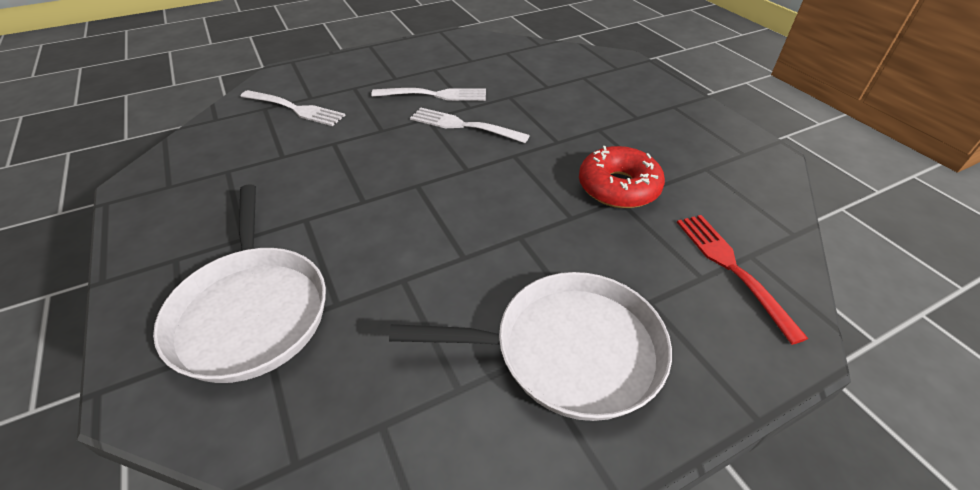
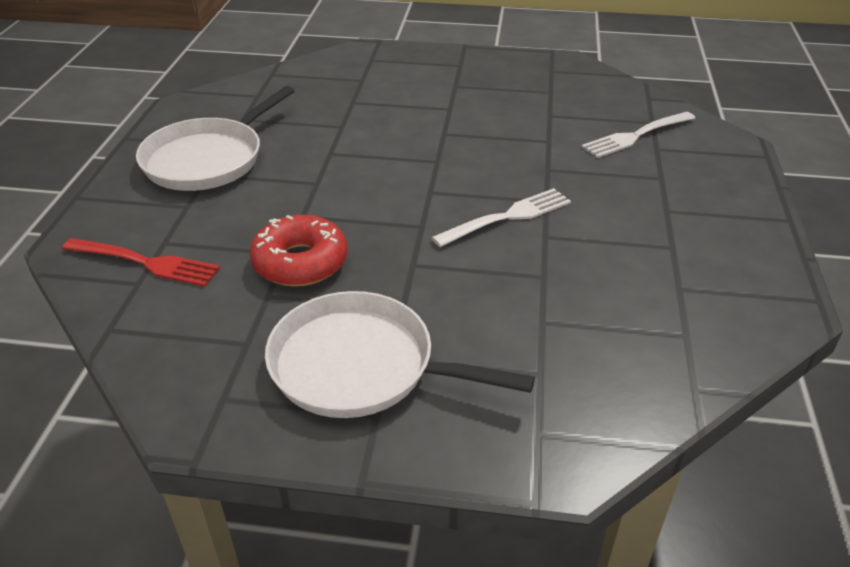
camera: 125 degrees right, 5 degrees down
white pan [153,184,326,383] -> white pan moved to [265,291,535,418]
white fork [371,88,486,101] -> none

